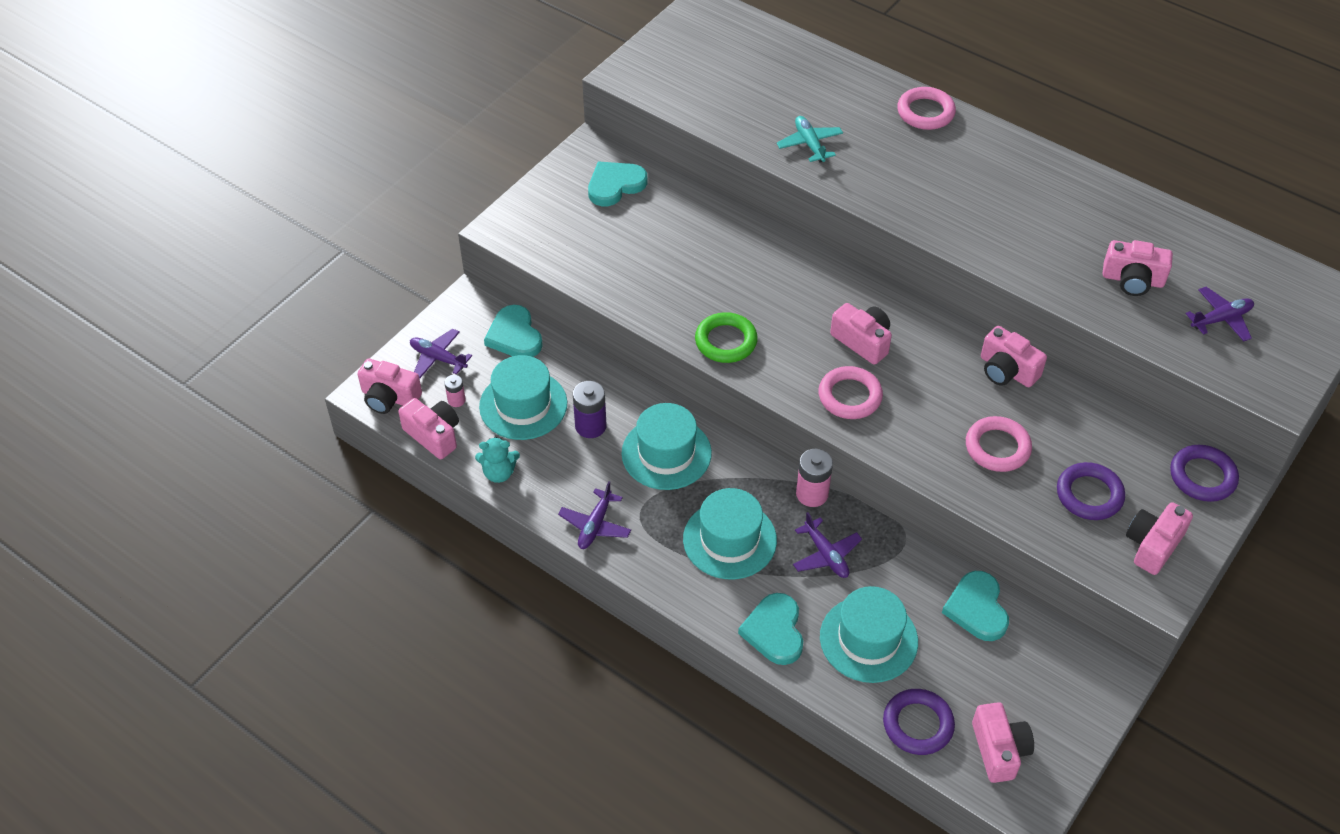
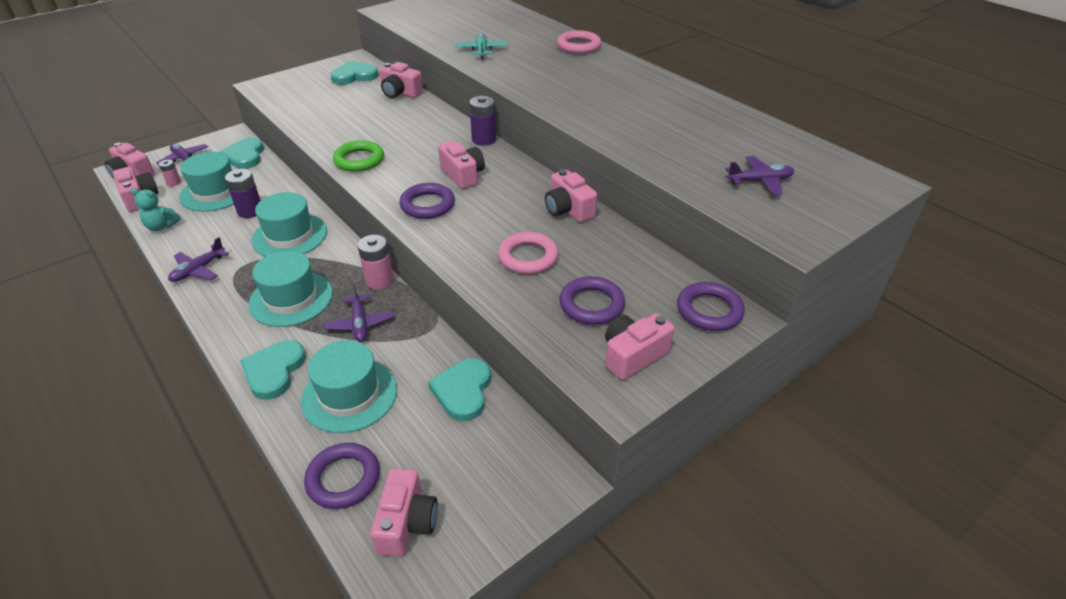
camera: 15 degrees right, 10 degrees down
pink ring [818,366,883,419] -> purple ring [399,183,455,219]
pink camera [1103,240,1173,296] -> pink camera moved to [379,62,423,98]
none -> purple battery [469,96,496,146]

